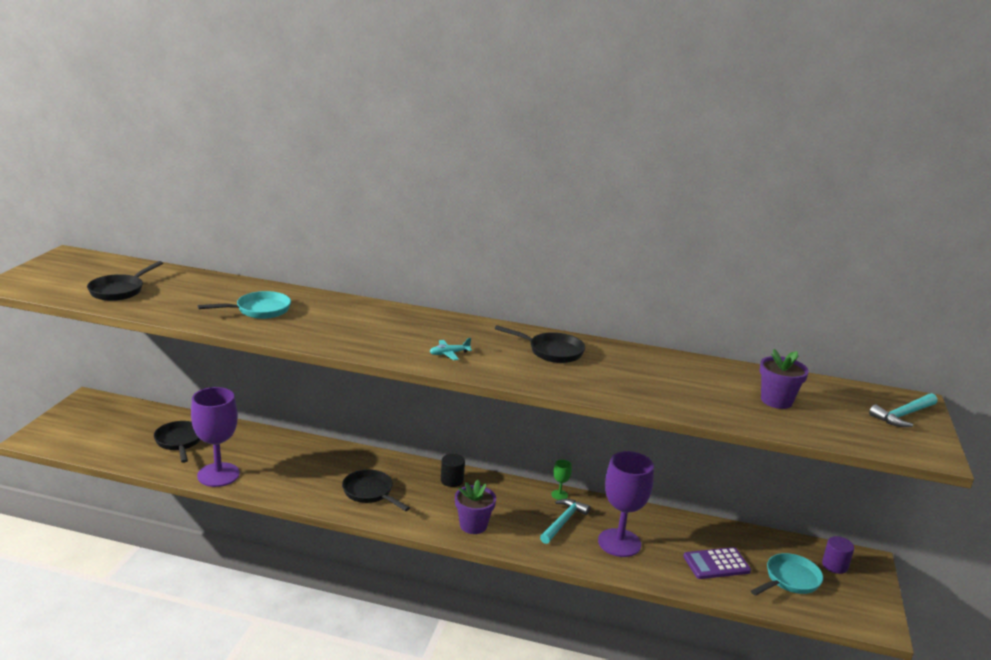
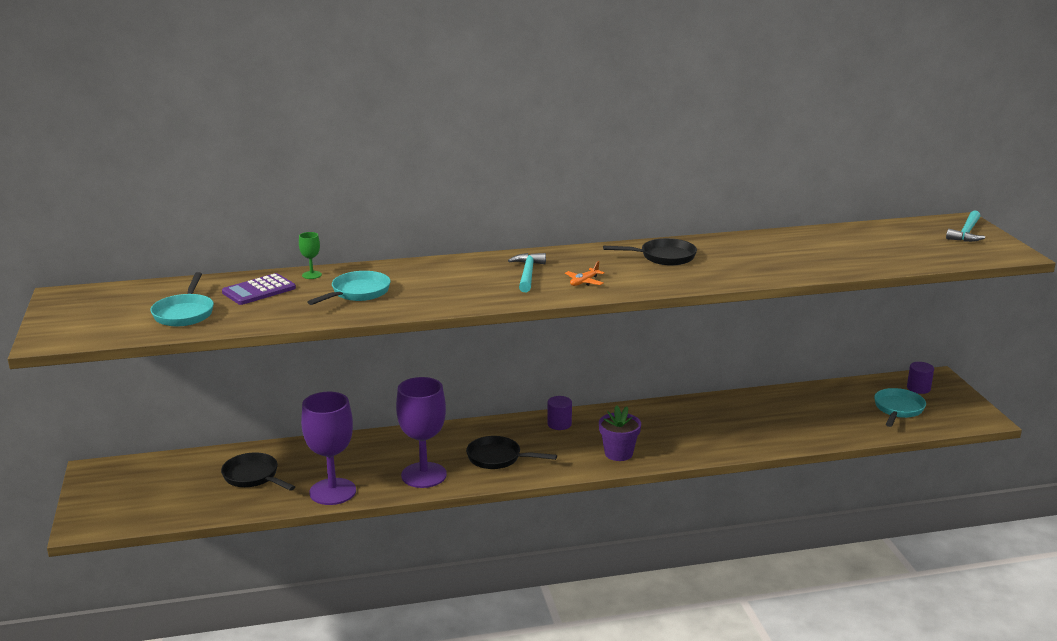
camera: 25 degrees left, 0 degrees up
black pan [87,261,163,301] -> turquoise pan [150,272,214,327]
turquoise plane [429,338,472,360] -> orange plane [565,261,605,286]
black cylinder [441,454,465,487] -> purple cylinder [547,396,572,430]
turquoise hammer [540,499,590,544] -> turquoise hammer moved to [508,253,546,292]
green goblet [551,460,572,500] -> green goblet moved to [299,232,322,279]
purple goblet [598,451,654,557] -> purple goblet moved to [396,377,447,488]
purple calculator [683,547,751,579] -> purple calculator moved to [222,273,296,305]
purple flower pot [760,349,809,409] -> none

